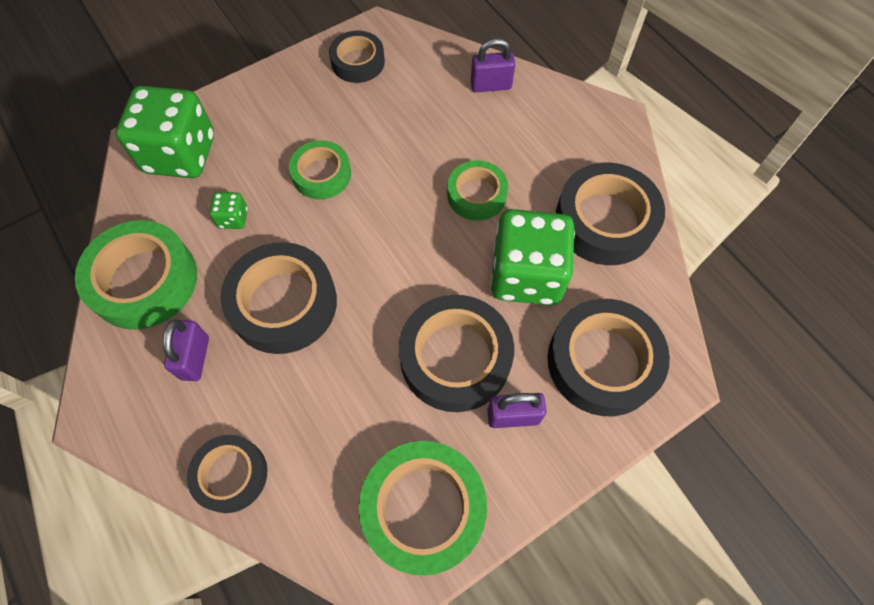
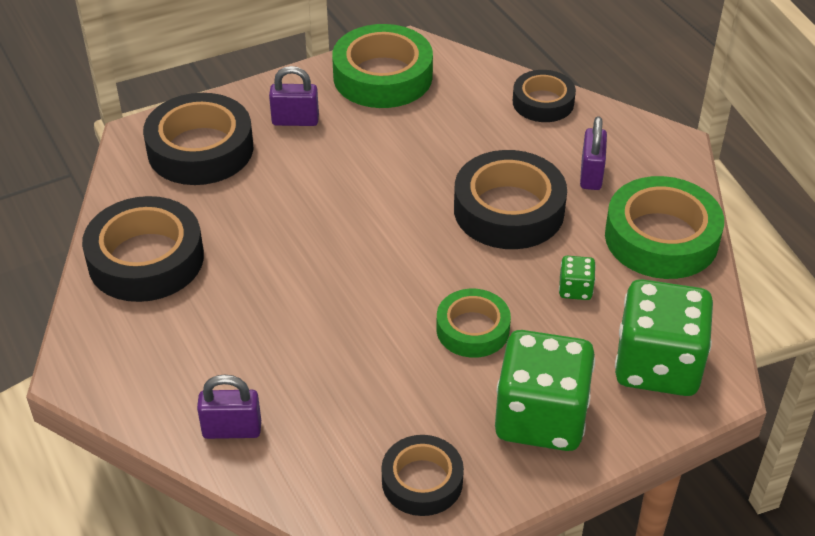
camera: 175 degrees left, 20 degrees down
black tape [399,295,514,412] -> none
green tape [447,160,508,221] -> none
green dice [490,209,575,305] -> green dice moved to [495,330,595,451]

